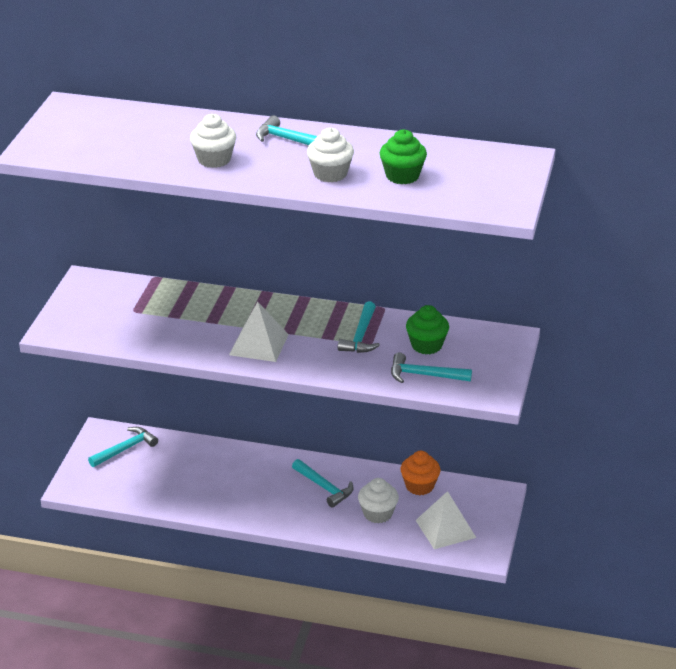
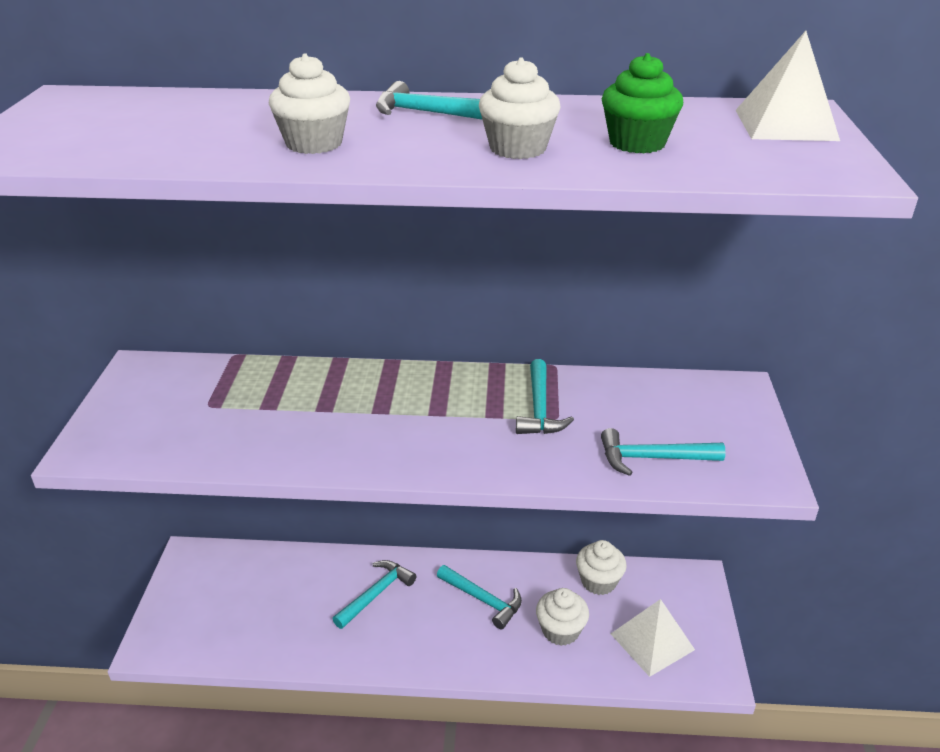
camera: 10 degrees left, 0 degrees up
turquoise hammer [88,427,158,467] -> turquoise hammer moved to [333,560,416,629]
white pyramid [229,302,289,362] -> white pyramid moved to [736,31,840,141]
orange cupcake [401,451,440,495] -> white cupcake [576,540,627,595]
green cupcake [406,305,449,354] -> none

